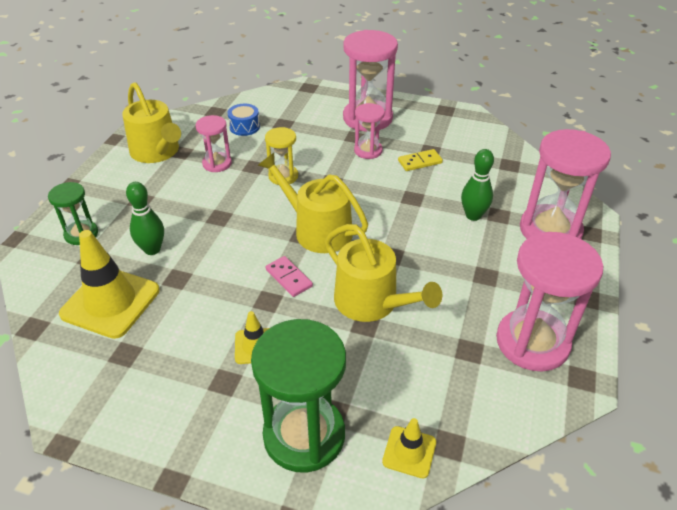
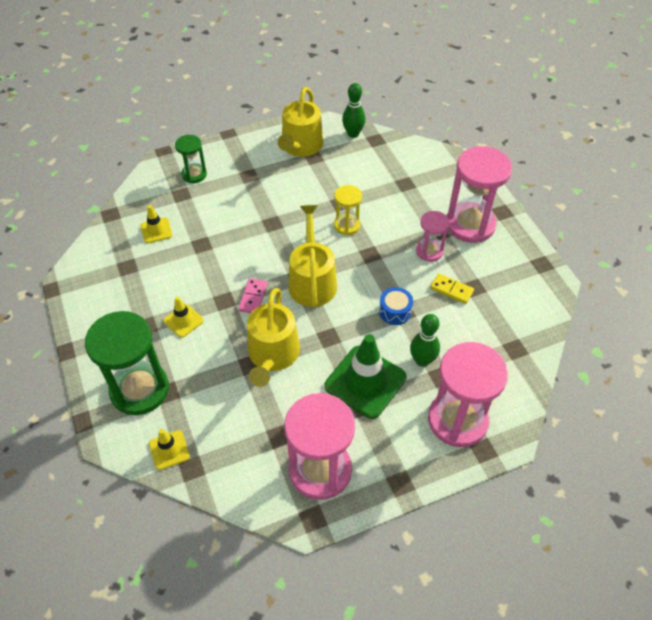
camera: 50 degrees right, 10 degrees up
yellow traffic cone [59,230,160,339] -> yellow traffic cone [141,205,172,243], size x0.51
green bowling pin [126,182,164,255] -> green bowling pin moved to [342,83,366,138]
pink hourglass [195,115,232,172] -> none
blue drum [228,104,260,136] -> blue drum moved to [379,287,413,325]
none -> green traffic cone [325,334,407,419]

